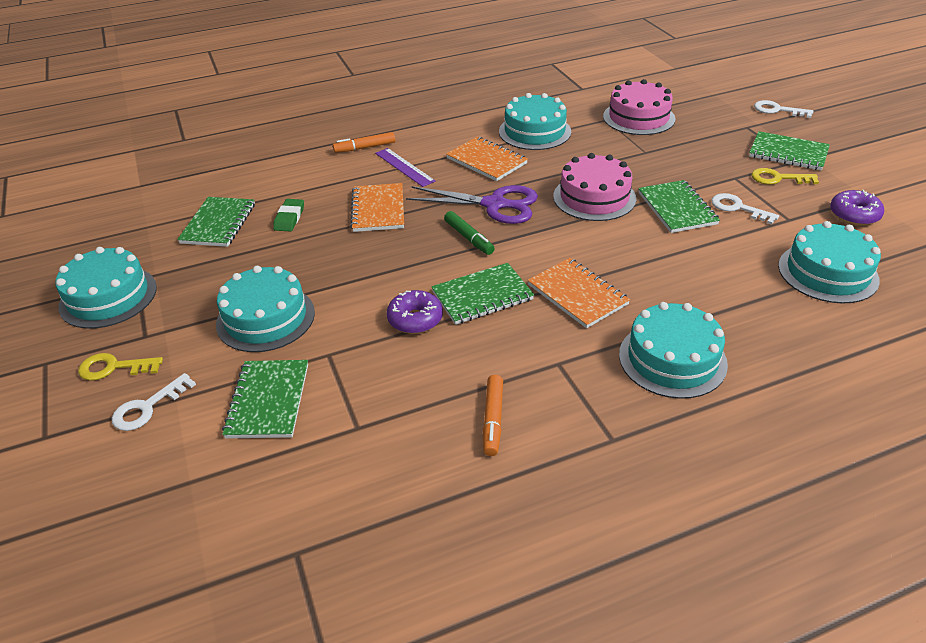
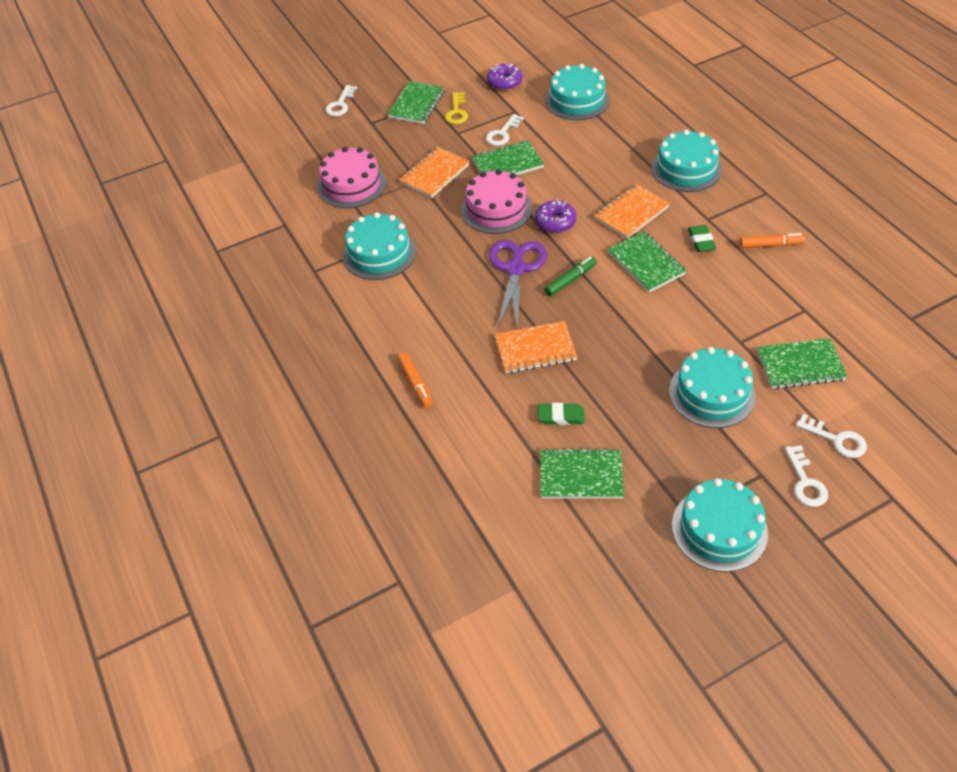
camera: 95 degrees left, 10 degrees up
yellow key [78,353,163,381] -> white key [785,445,828,507]
purple ruler [375,148,436,187] -> none
purple donut [387,290,443,334] -> purple donut moved to [535,199,576,233]
orange notebook [446,137,528,181] -> orange notebook moved to [399,147,470,198]
none -> green eraser [688,225,716,252]

